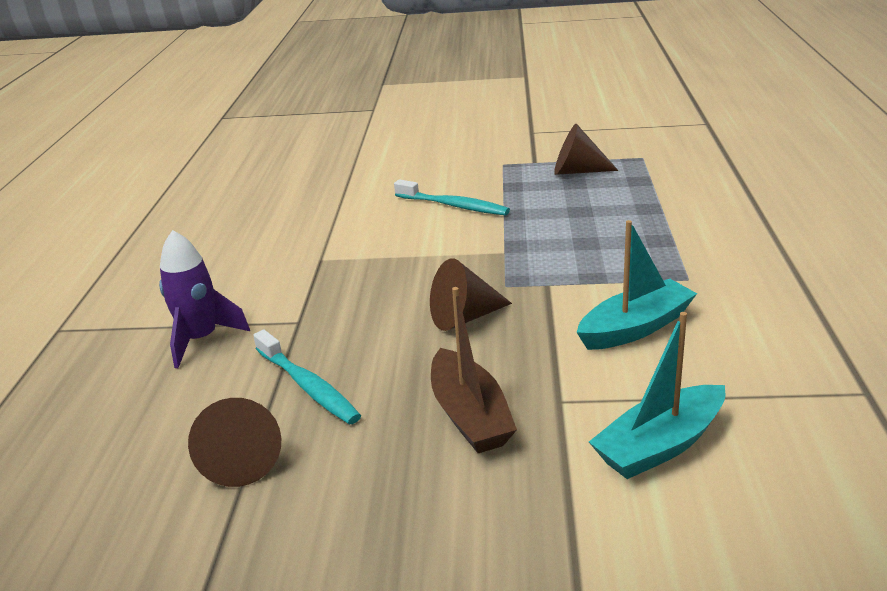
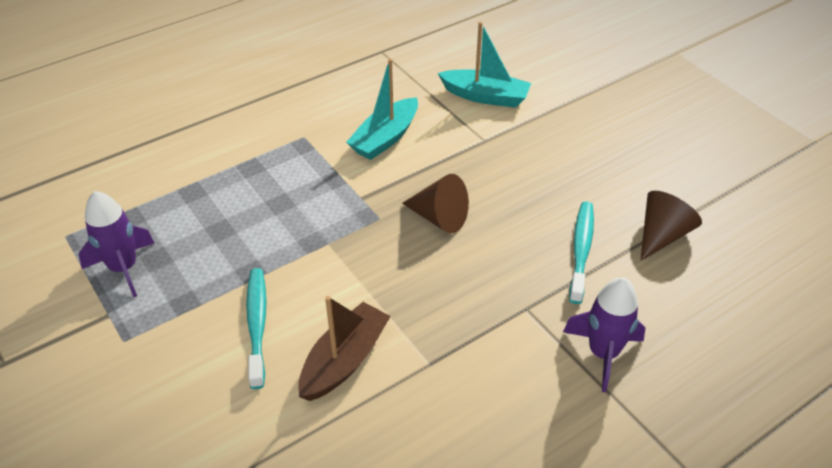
camera: 130 degrees left, 15 degrees up
brown boat [431,287,517,453] -> brown boat moved to [298,296,391,401]
brown cone [554,124,618,175] -> purple rocket [79,191,155,297]
turquoise boat [577,220,697,350] -> turquoise boat turned 75 degrees counterclockwise [346,59,418,160]

